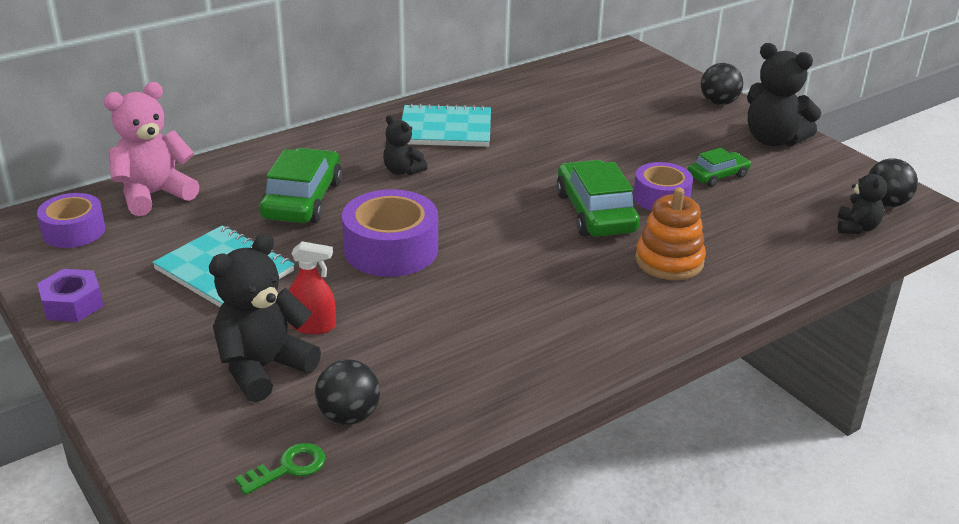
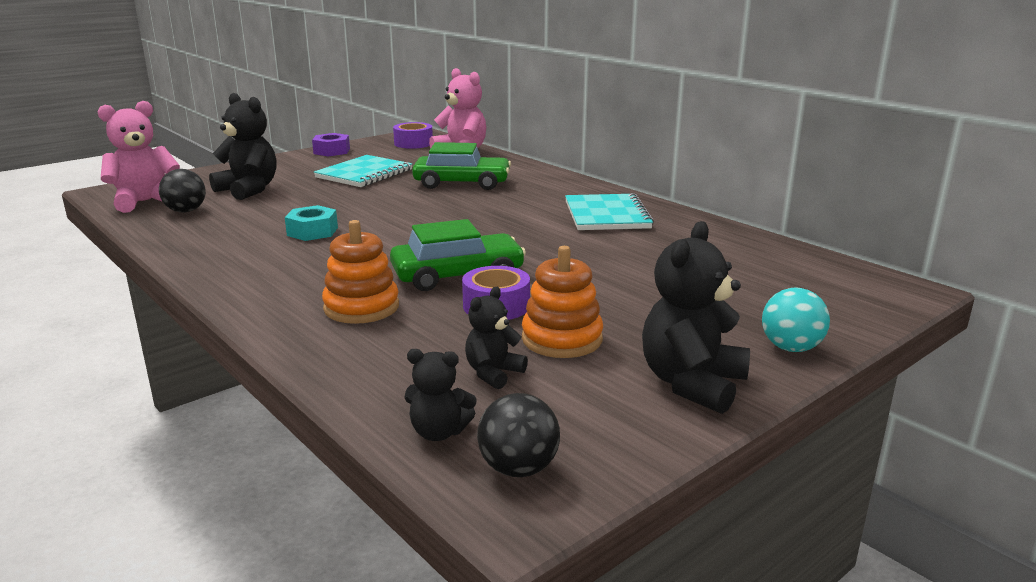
camera: 85 degrees right, 10 degrees down
green key [235,443,325,495] -> pink teddy bear [97,101,180,213]
red spray bottle [289,241,336,334] -> none
purple tape [342,189,438,277] -> none
black teddy bear [383,115,427,175] -> black teddy bear moved to [465,287,528,389]
green car [688,148,751,187] -> orange stacking toy [522,246,603,358]
black ball [701,63,743,105] -> turquoise ball [762,288,830,352]
none -> turquoise nut [285,205,338,241]

